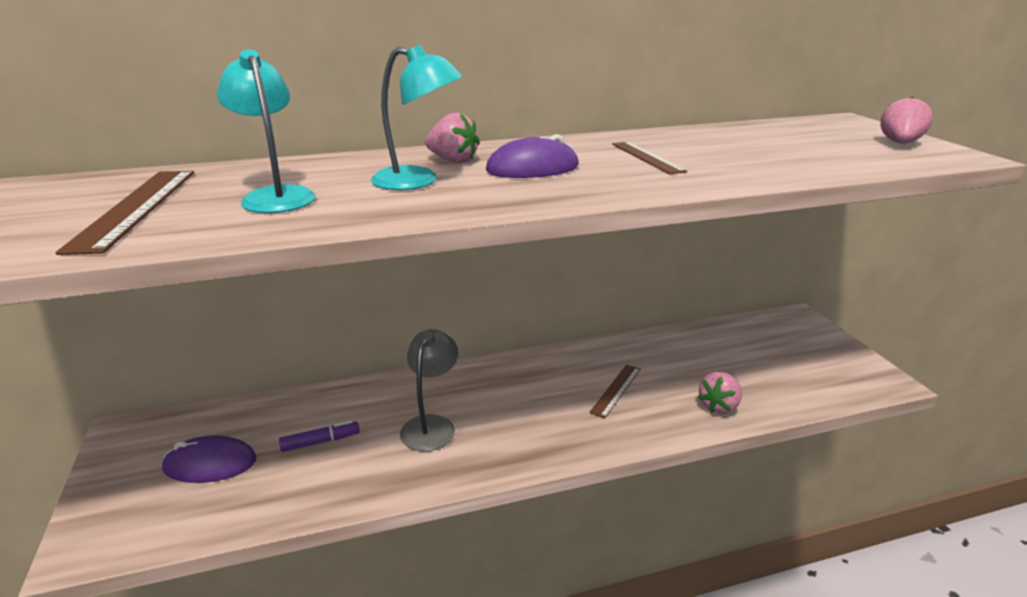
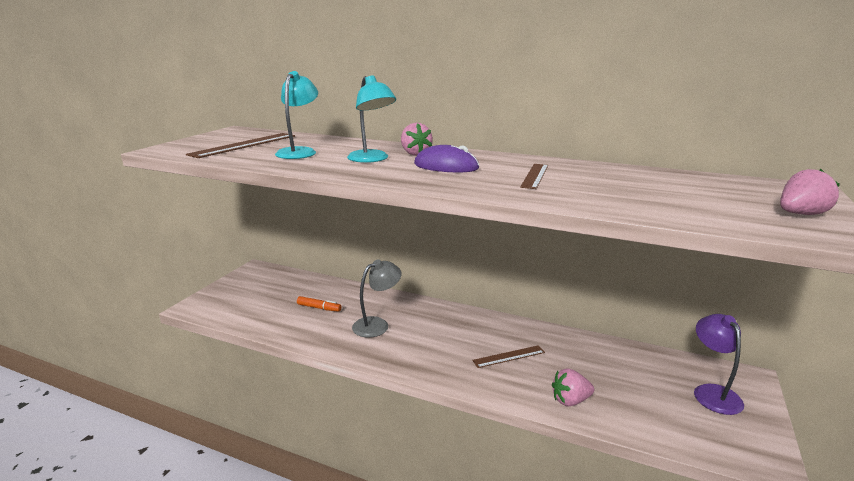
camera: 40 degrees right, 5 degrees down
purple mouse [162,435,256,483] -> none
purple marker [279,420,360,452] -> orange marker [297,296,341,312]
none -> purple lamp [694,314,744,415]

